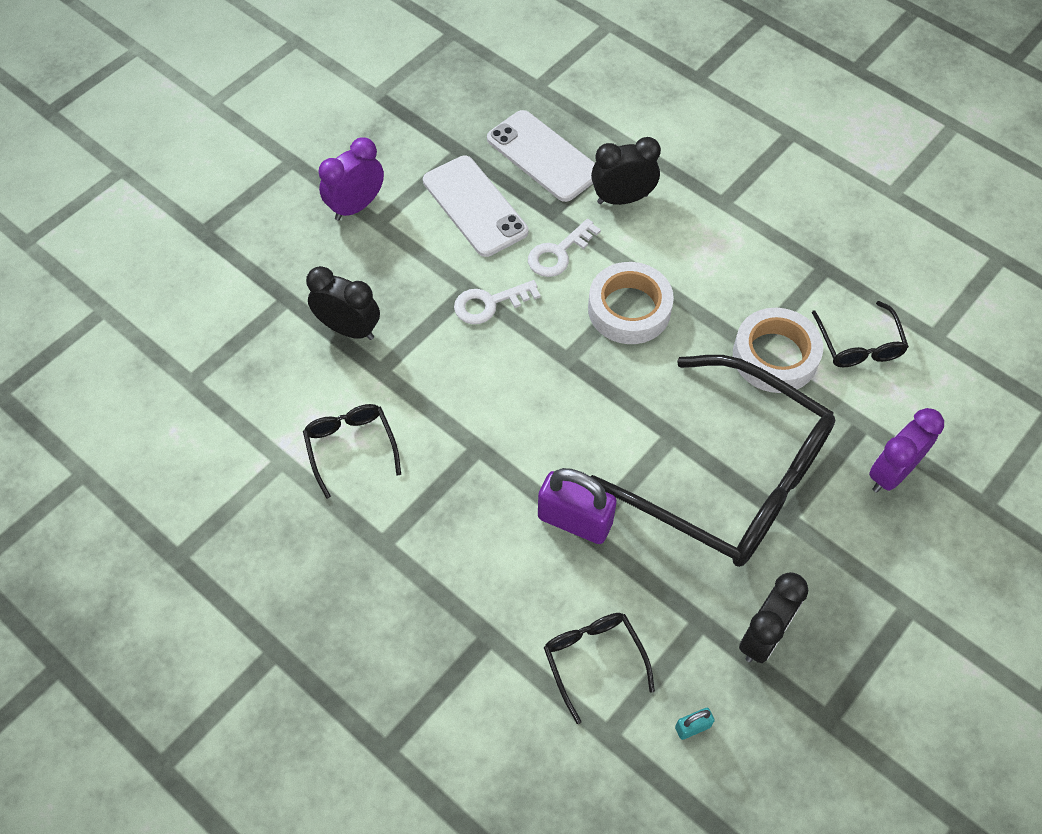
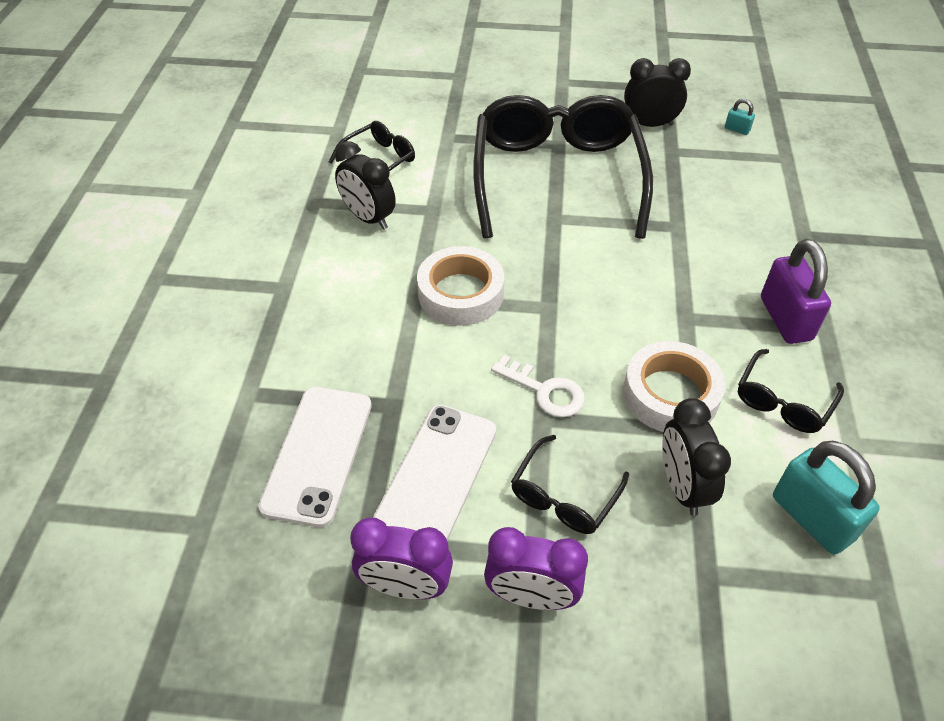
camera: 125 degrees left, 10 degrees down
white key [528,219,601,277] -> none
purple padlock [538,468,617,544] -> purple padlock moved to [761,239,831,344]
black glasses [544,613,655,724] -> black glasses moved to [511,435,629,534]
black clock [591,137,661,205] -> black clock moved to [335,141,396,230]
white tape [733,308,823,393] -> white tape moved to [623,341,726,432]
purple clock [869,408,944,493] -> purple clock moved to [350,518,453,600]
none -> turquoise padlock [773,441,880,555]

